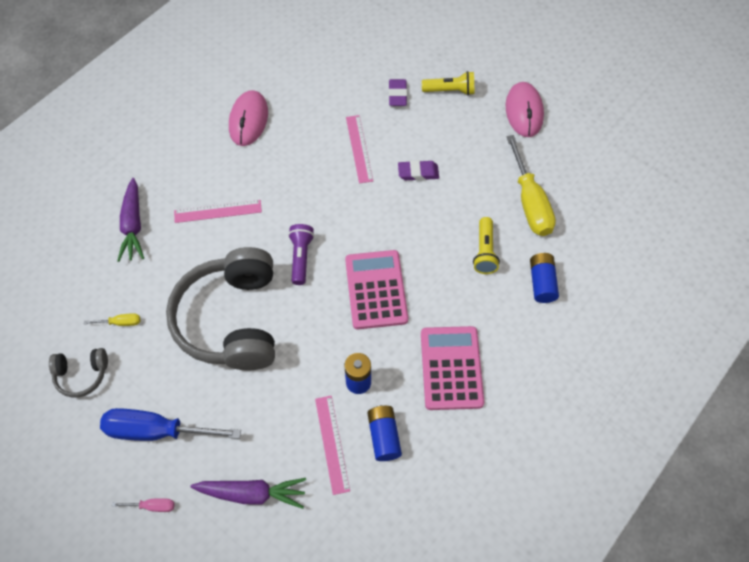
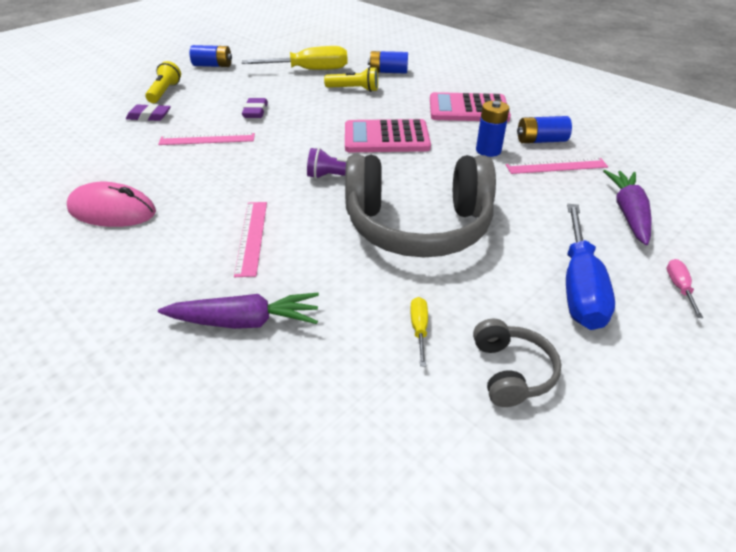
camera: 85 degrees left, 20 degrees down
pink mouse [506,82,544,137] -> blue battery [190,45,232,67]

